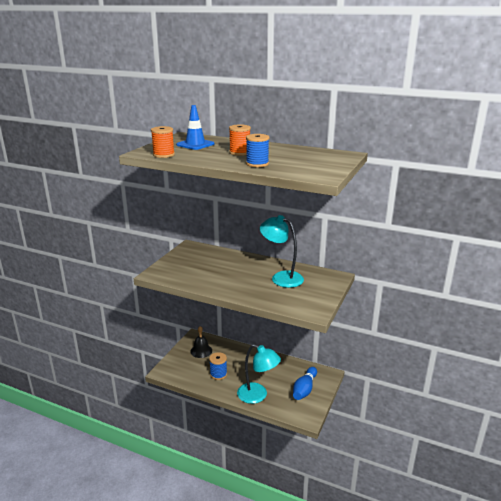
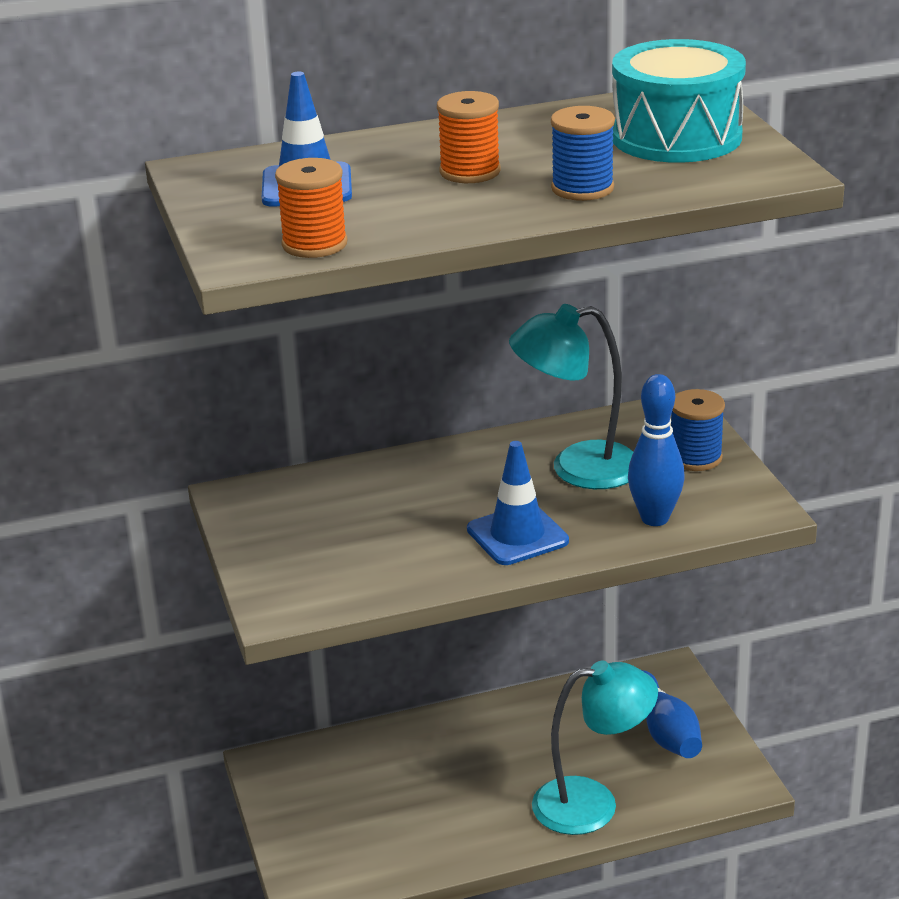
camera: 40 degrees left, 5 degrees up
black bell [190,326,212,358] -> none
blue spool [209,352,227,380] -> blue spool moved to [671,389,725,471]
none -> blue traffic cone [467,441,569,565]
none -> turquoise drum [612,39,746,163]
none -> blue bowling pin [628,374,685,526]

